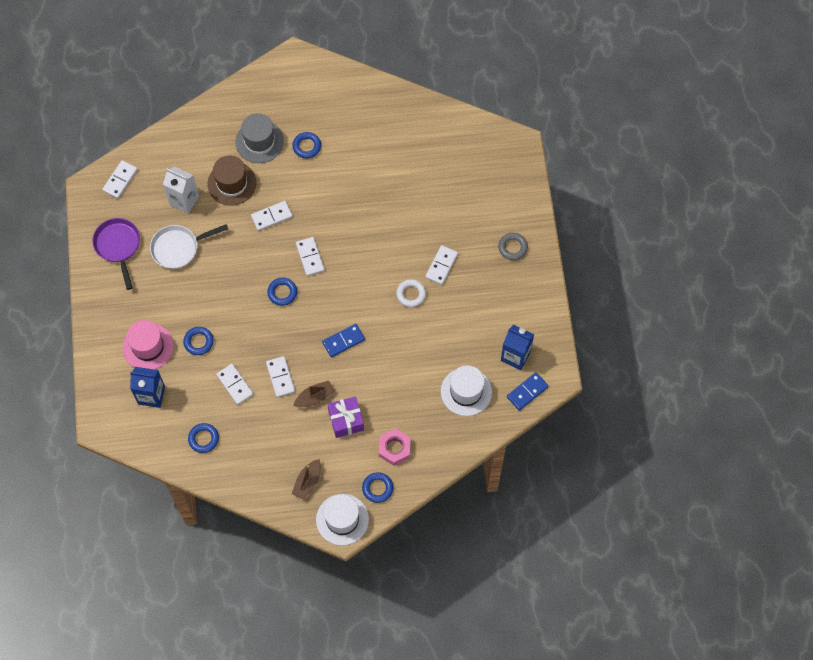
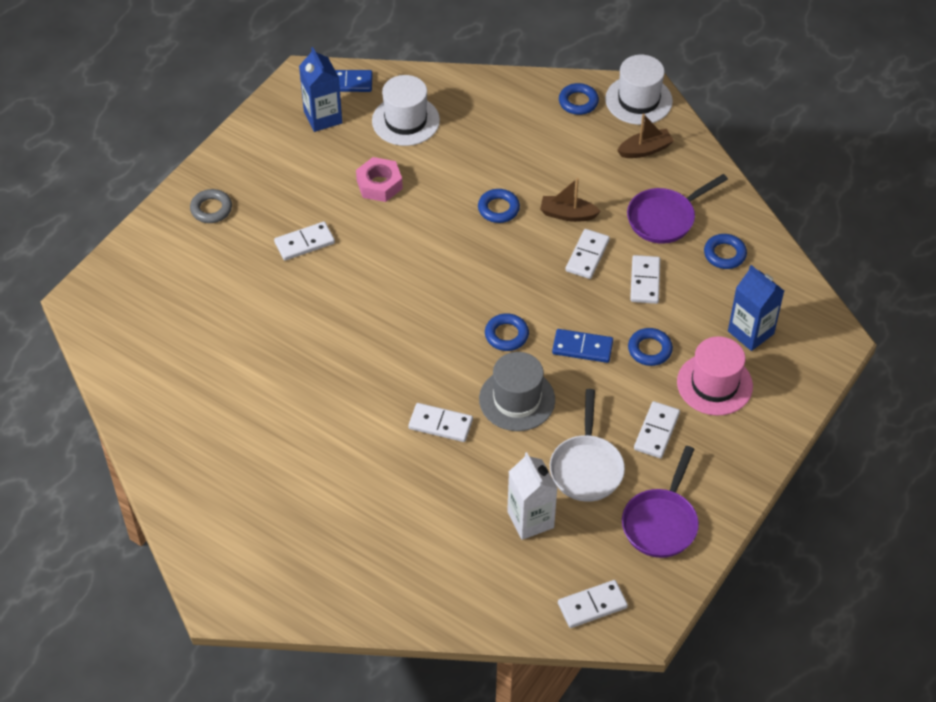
camera: 140 degrees left, 15 degrees down
white pan [150,224,228,269] -> white pan turned 75 degrees clockwise [550,389,625,502]
brown hat [207,156,256,206] -> none
grey hat [235,113,284,163] -> grey hat moved to [479,352,555,431]
blue ring [292,132,321,158] -> blue ring moved to [478,189,520,223]
white domino [296,237,325,276] -> white domino moved to [634,401,680,458]
blue domino [322,324,365,357] -> blue domino moved to [552,329,613,363]
purple gift [327,396,364,438] -> none
pink nut [379,428,411,466] -> pink nut moved to [356,157,403,202]
white ring [396,279,426,307] -> none
none -> purple pan [627,174,728,244]

